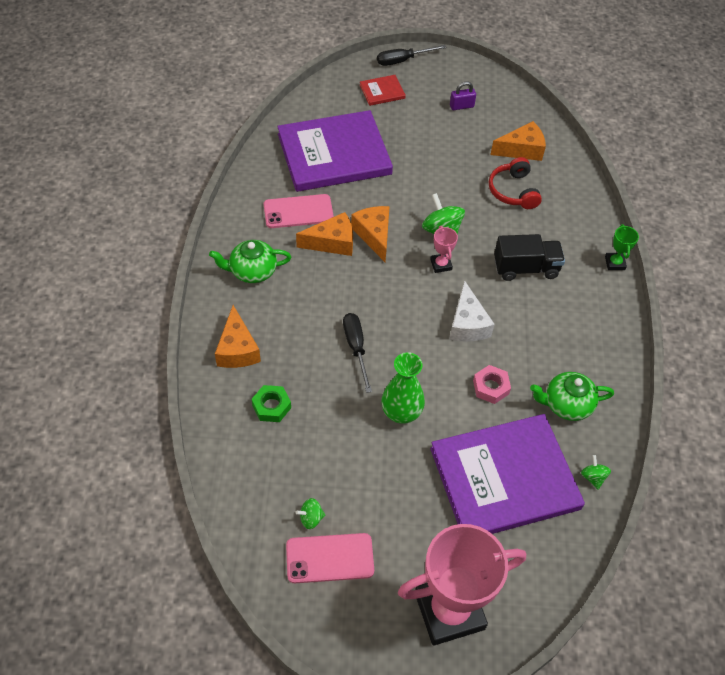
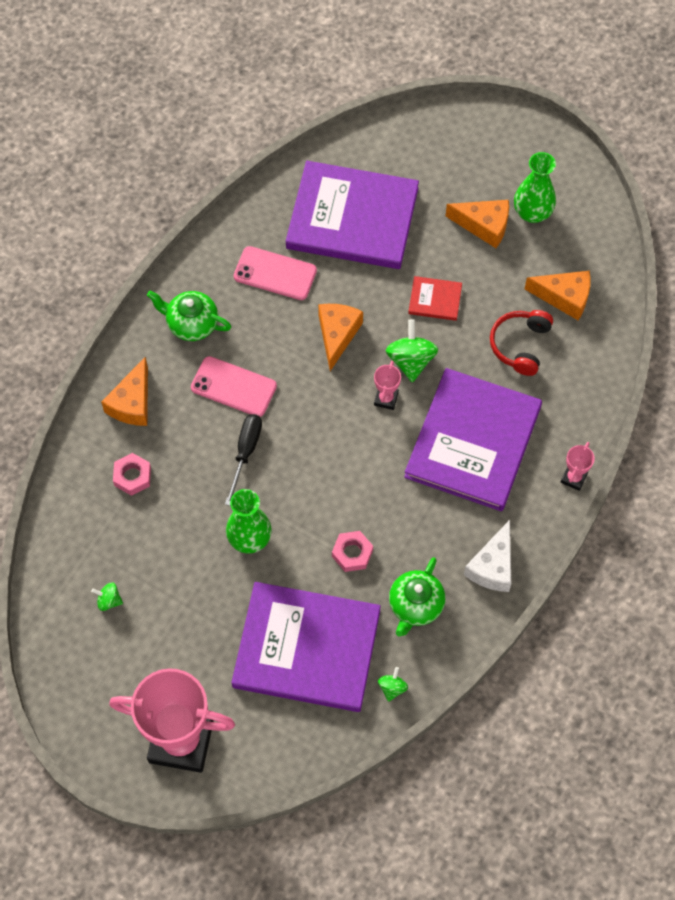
camera: 30 degrees right, 10 degrees up
green nut [252,385,291,422] -> pink nut [113,453,151,496]
pink phone [286,533,374,583] -> pink phone moved to [191,356,277,417]
orange cheese [296,212,353,256] -> orange cheese moved to [446,200,509,248]
red book [360,75,406,106] -> red book moved to [408,276,462,321]
black screwdriver [377,45,446,66] -> none
white cheese [449,280,495,342] -> white cheese moved to [464,520,511,592]
purple padlock [450,82,476,110] -> green vase [514,152,556,223]
black truck [494,234,565,281] -> purple book [404,368,542,511]
green teapot [530,372,614,421] -> green teapot turned 90 degrees counterclockwise [389,557,446,636]
green trophy [605,224,639,270] -> pink trophy [561,442,595,491]

